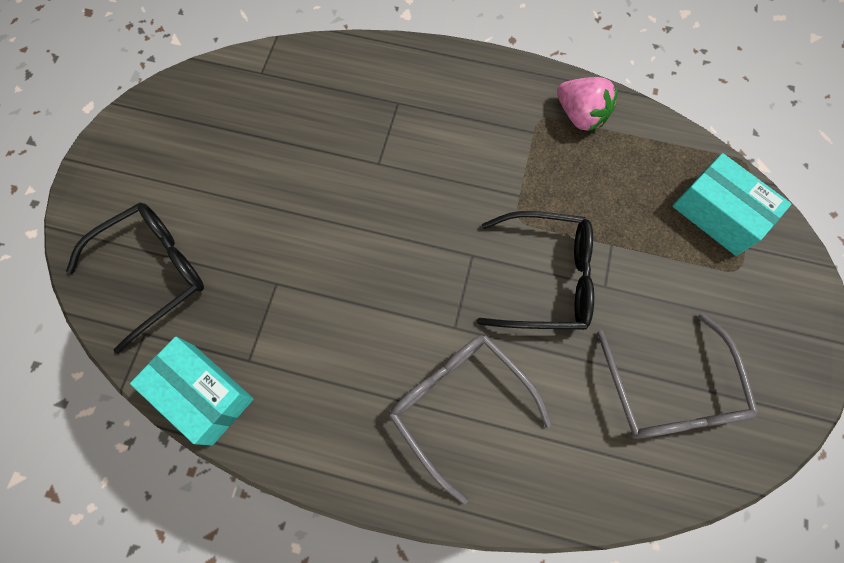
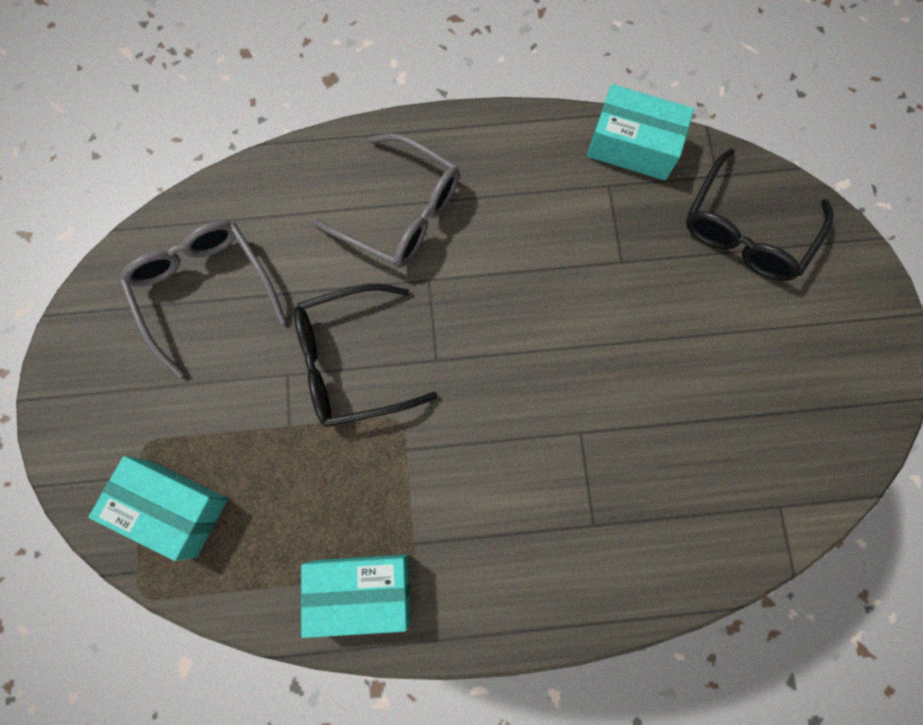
camera: 160 degrees right, 5 degrees up
pink strawberry [557,77,618,131] -> turquoise box [301,554,411,638]

